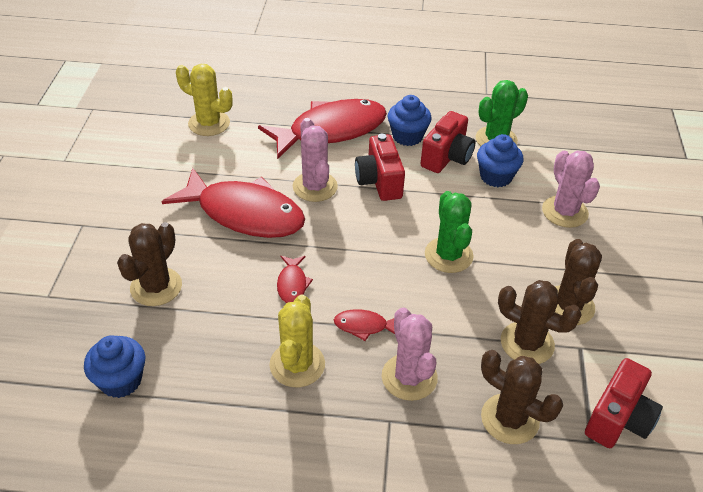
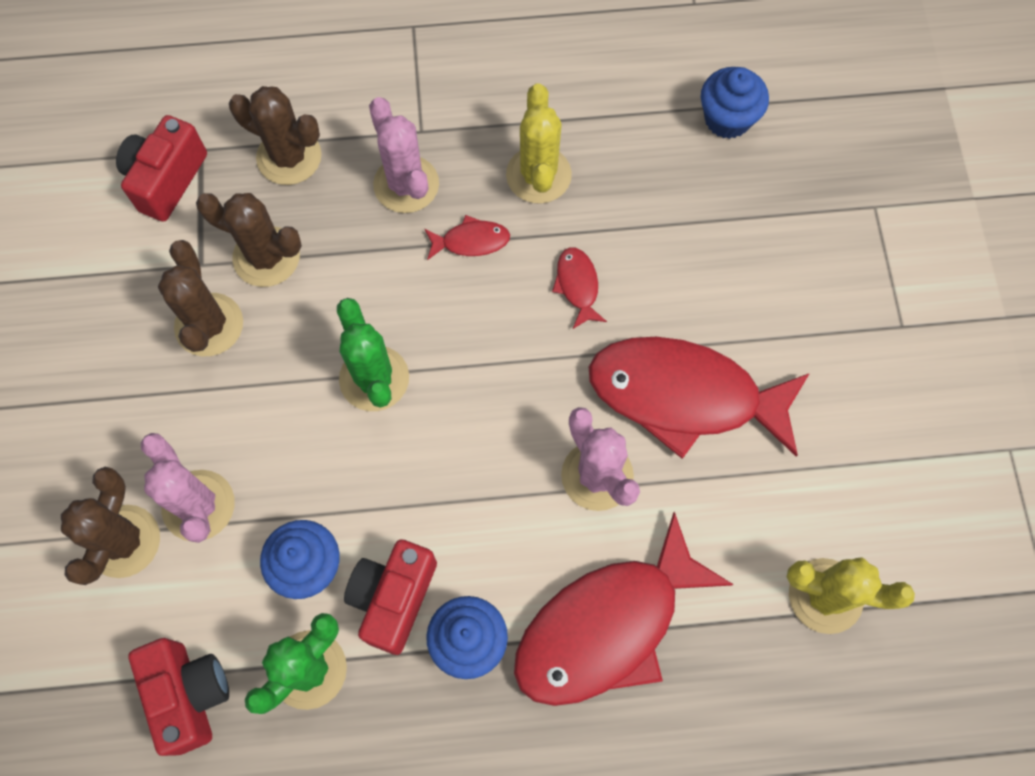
camera: 170 degrees right, 25 degrees up
brown cactus [117,222,182,306] -> brown cactus moved to [61,467,160,585]
red camera [355,134,405,201] -> red camera moved to [128,638,229,756]

